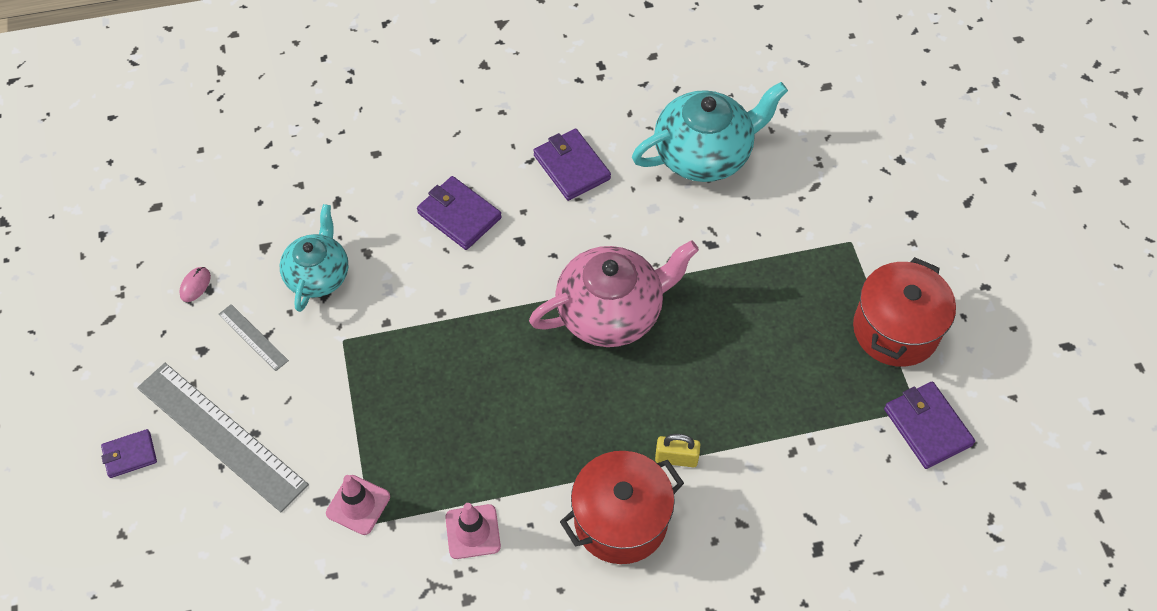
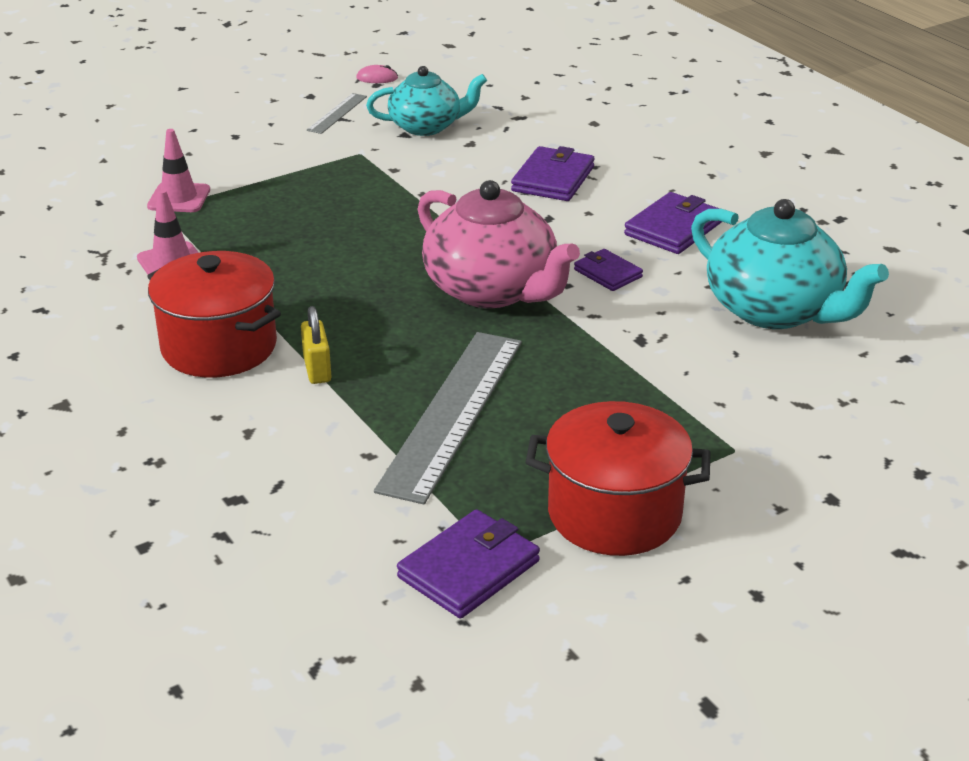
camera: 70 degrees right, 25 degrees down
purple wallet [101,429,157,478] -> purple wallet moved to [574,249,643,291]
grey ruler [137,363,309,512] -> grey ruler moved to [374,332,522,504]

